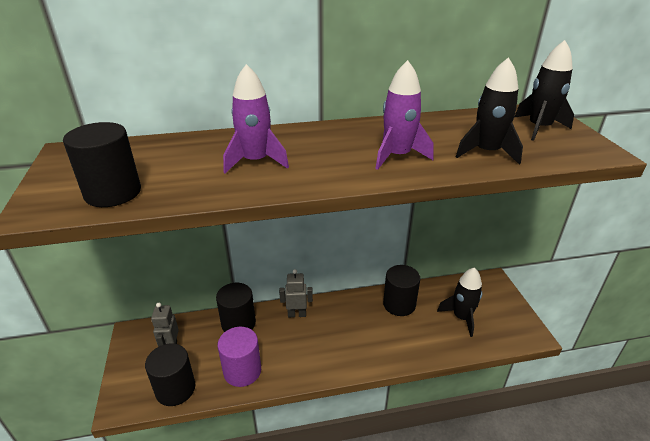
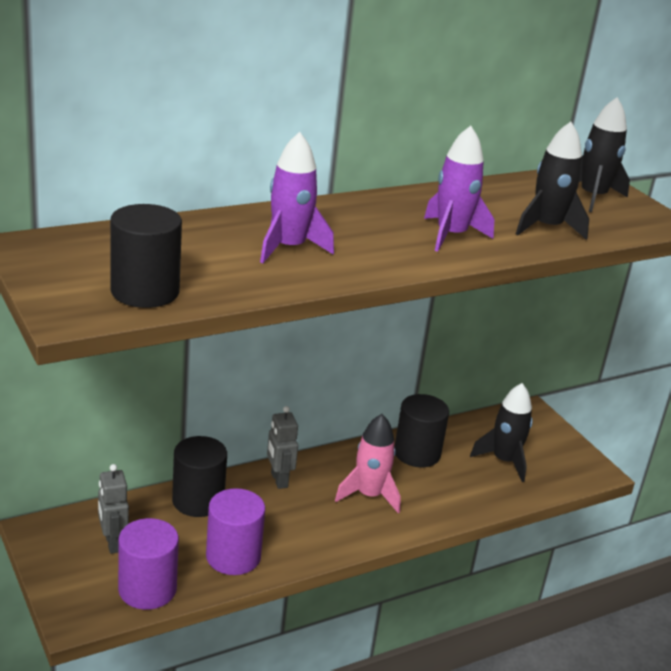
camera: 20 degrees left, 5 degrees down
black cylinder [145,343,195,406] -> purple cylinder [118,518,179,610]
grey robot [279,269,313,317] -> grey robot turned 90 degrees counterclockwise [267,406,298,489]
none -> pink rocket [335,414,401,513]

